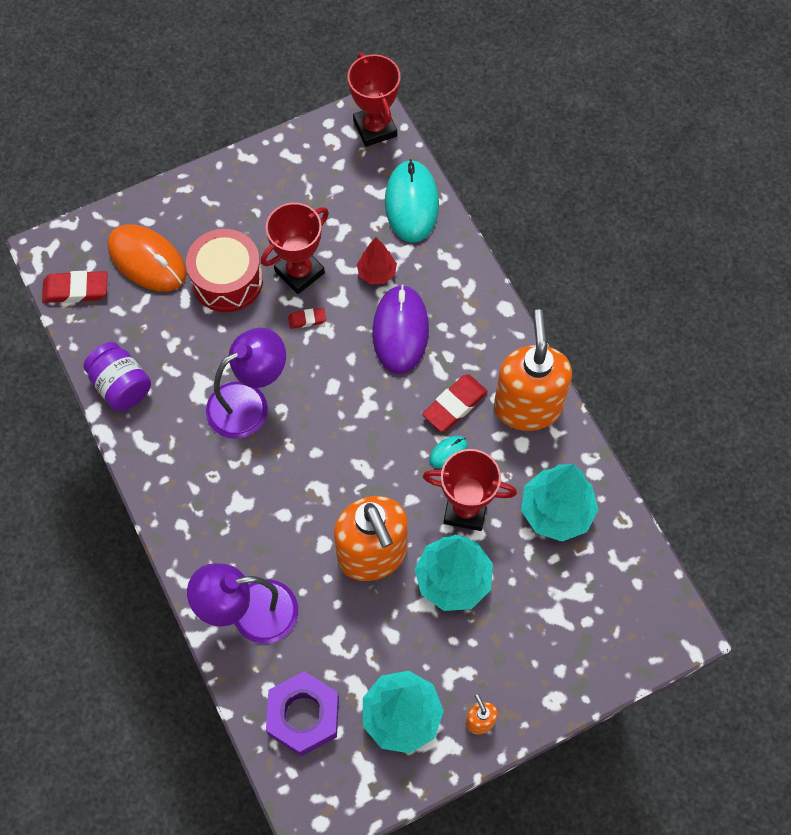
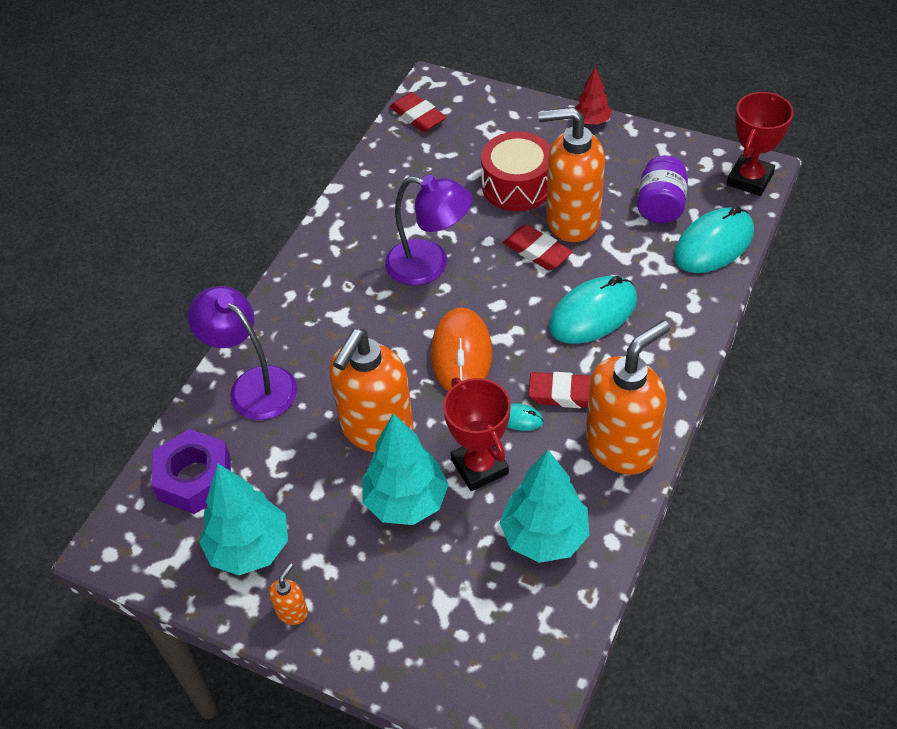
camera: 55 degrees right, 15 degrees down
purple jar [84,342,151,411] -> purple jar moved to [637,155,688,223]
orange mouse [108,224,187,291] -> orange mouse moved to [431,307,493,391]
red trophy [261,203,329,294] -> orange soap dispenser [538,107,605,242]
red eraser [288,308,326,329] -> red eraser [503,224,573,270], size x1.82
red tree [357,237,397,284] -> red tree moved to [575,66,612,125]
purple mouse [372,284,429,374] -> turquoise mouse [549,276,637,344]

